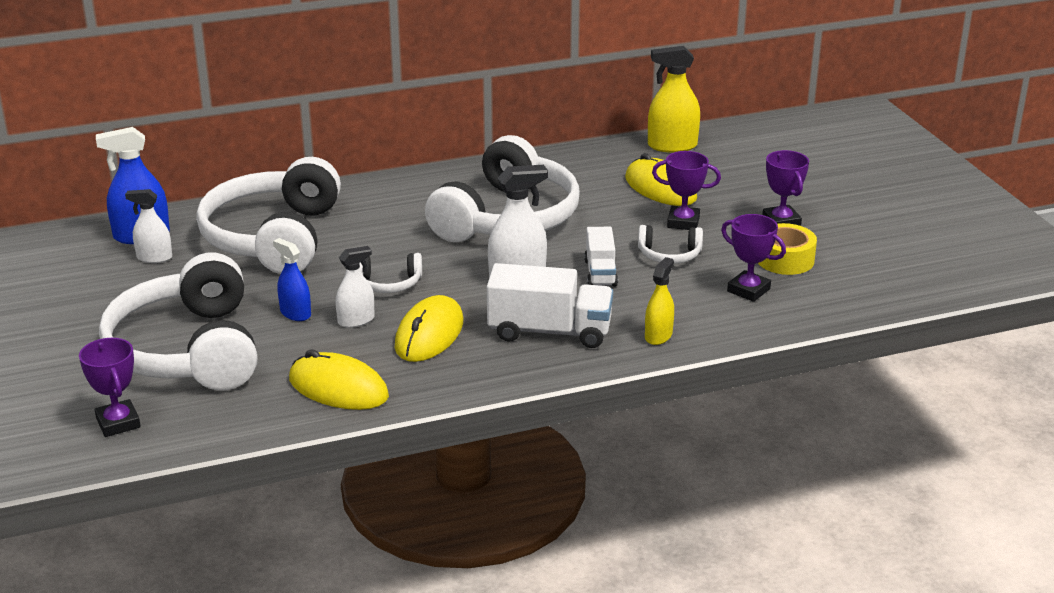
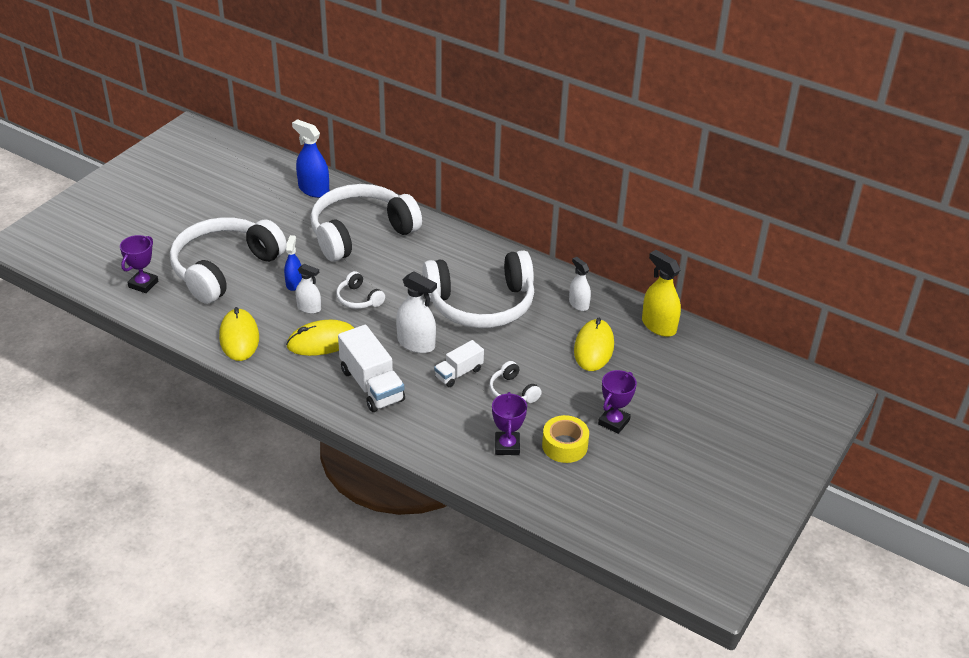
camera: 50 degrees right, 10 degrees up
white spray bottle [125,189,172,263] -> white spray bottle moved to [569,257,591,311]
yellow spray bottle [645,257,674,345] -> none
purple trophy [652,151,721,230] -> none

